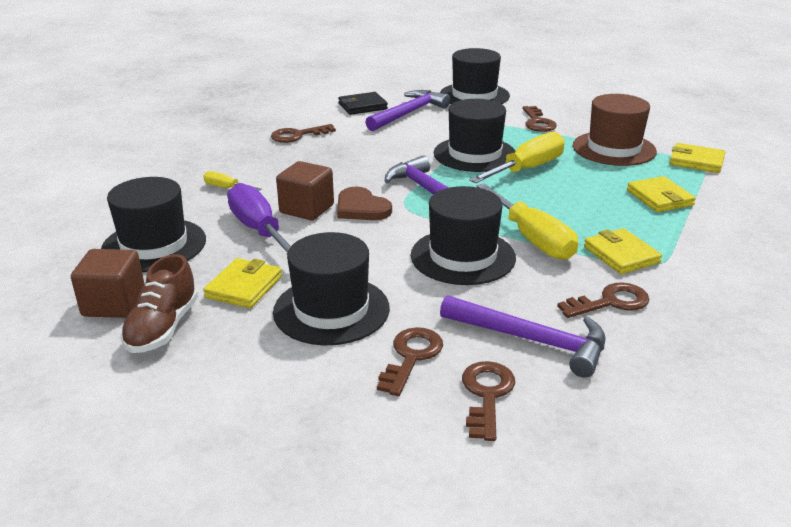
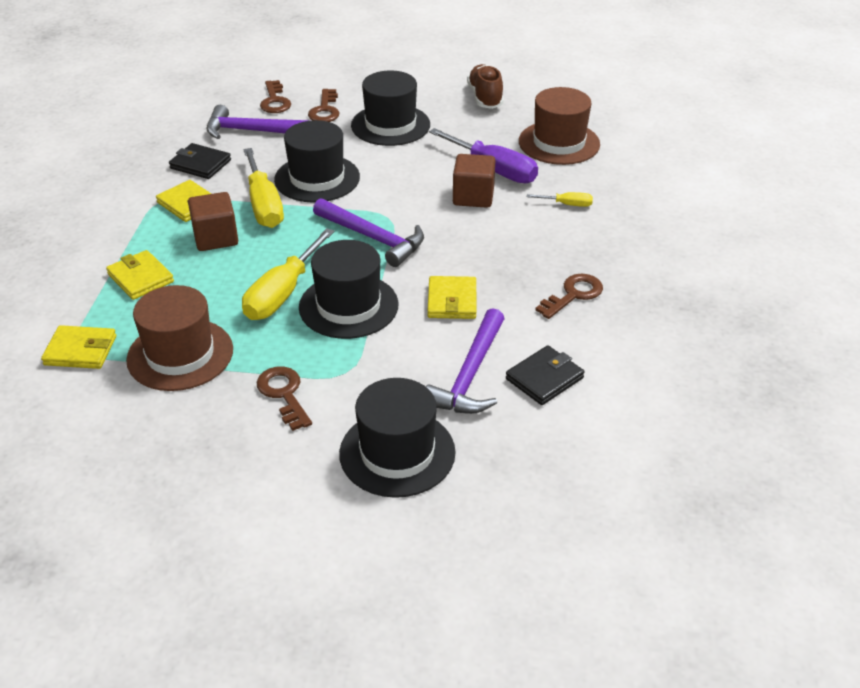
camera: 160 degrees right, 10 degrees up
brown cube [71,249,144,318] -> brown cube moved to [188,192,238,251]
black hat [101,177,206,272] -> brown hat [519,87,600,165]
yellow wallet [203,258,282,308] -> yellow wallet moved to [427,276,476,319]
brown heart [337,187,392,220] -> none
yellow screwdriver [476,183,578,260] -> yellow screwdriver turned 150 degrees counterclockwise [243,148,284,228]
brown key [557,282,650,318] -> black wallet [169,143,231,179]

